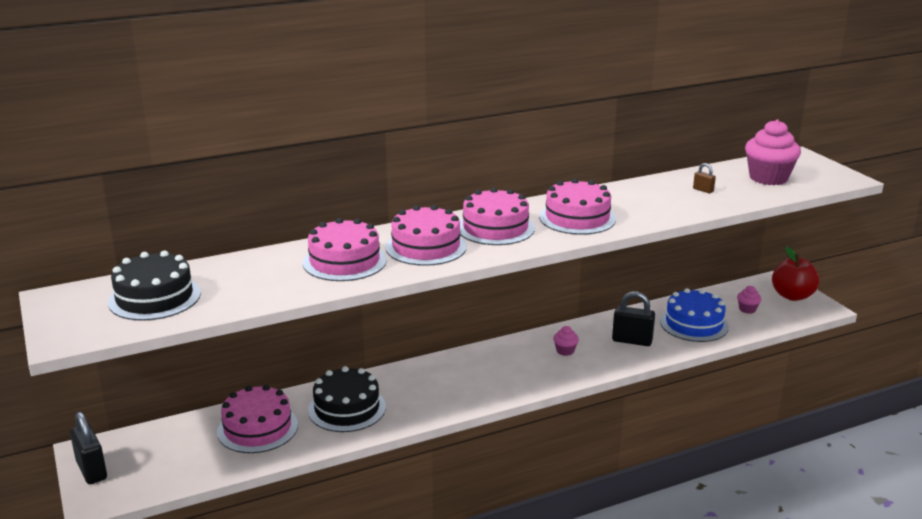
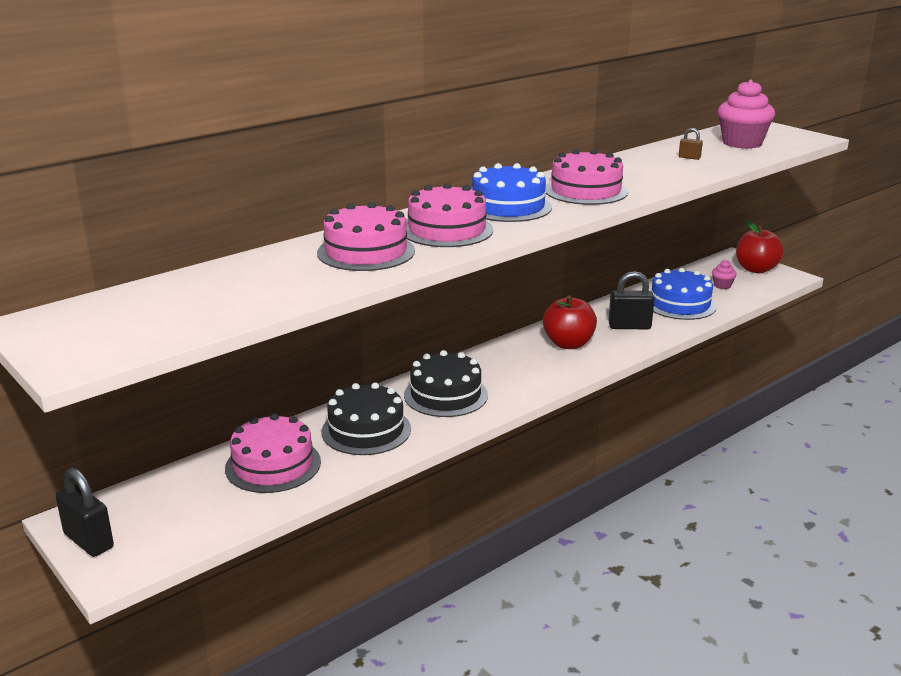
camera: 15 degrees left, 0 degrees up
black cake [108,251,201,321] -> black cake moved to [404,350,488,417]
pink cake [460,187,535,245] -> blue cake [472,163,552,222]
pink cupcake [553,326,579,356] -> red apple [543,295,597,349]

